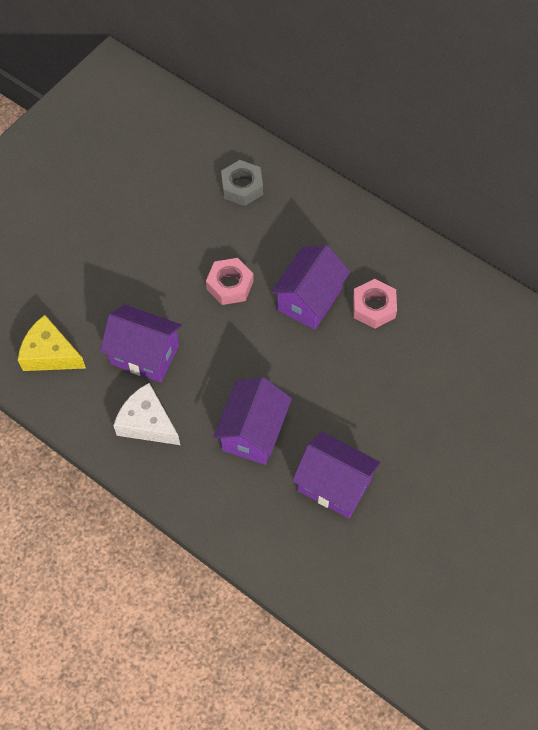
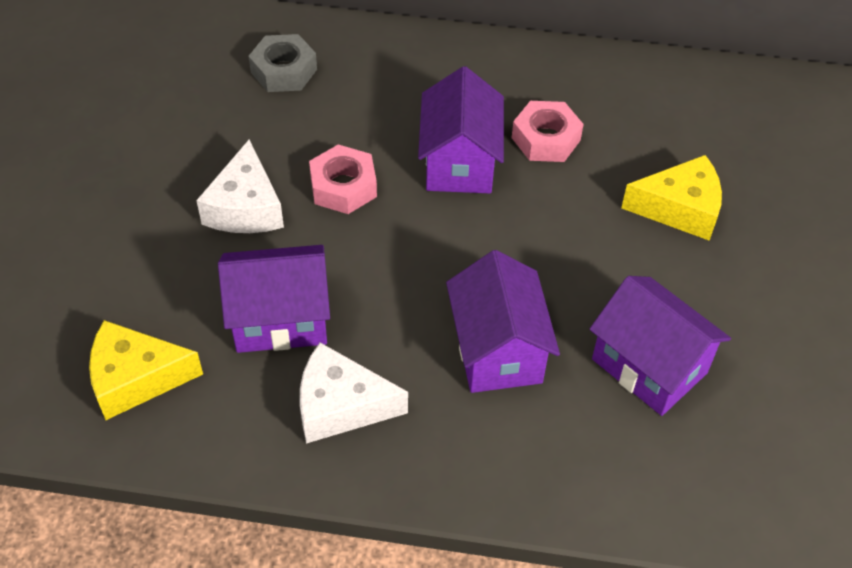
camera: 30 degrees left, 10 degrees down
purple house [292,432,381,518] -> purple house turned 45 degrees clockwise [589,276,731,416]
none -> white cheese [196,140,284,233]
none -> yellow cheese [621,155,722,241]

